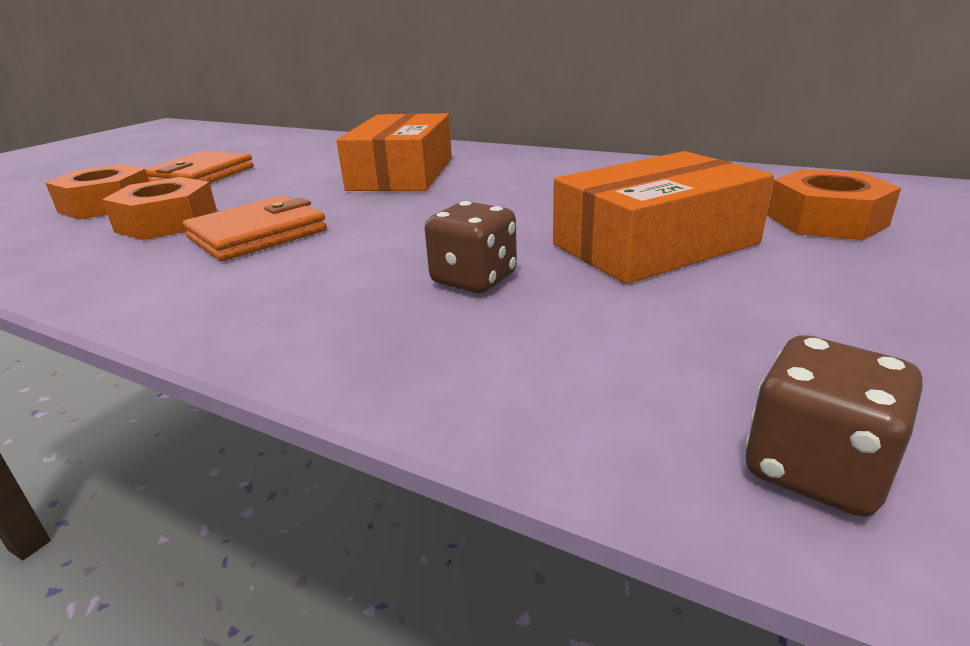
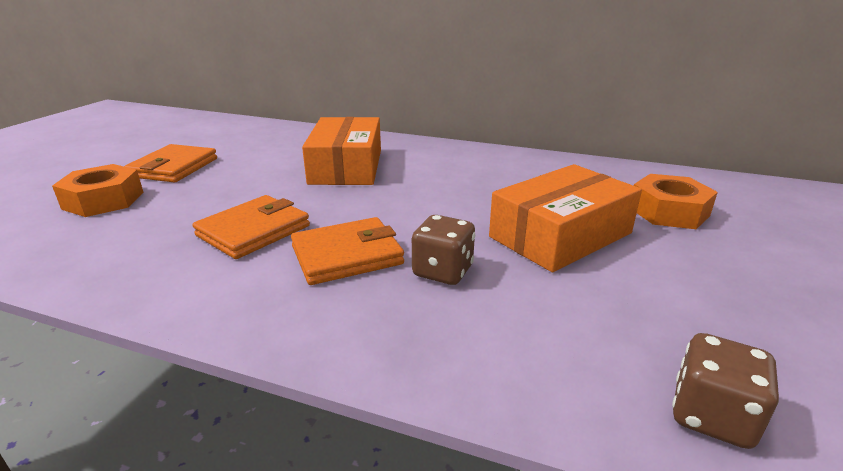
camera: 10 degrees left, 0 degrees up
orange nut [102,177,217,240] -> none
none -> orange wallet [291,217,404,285]

